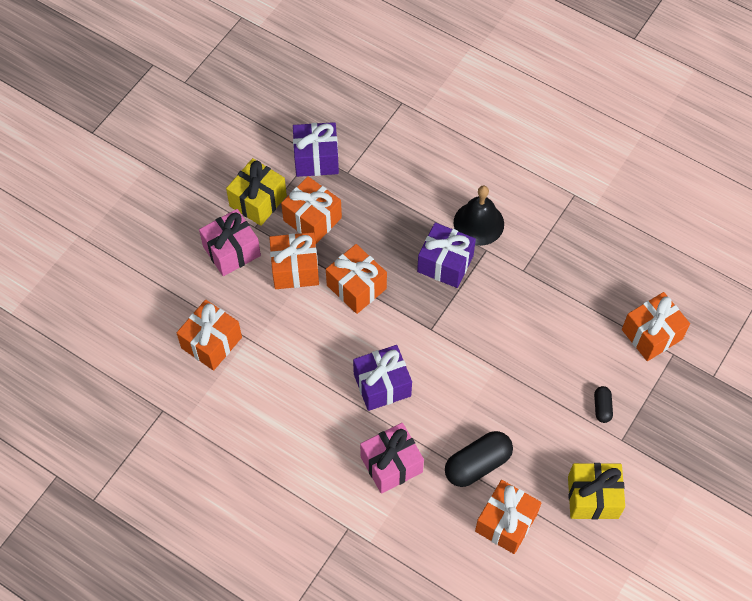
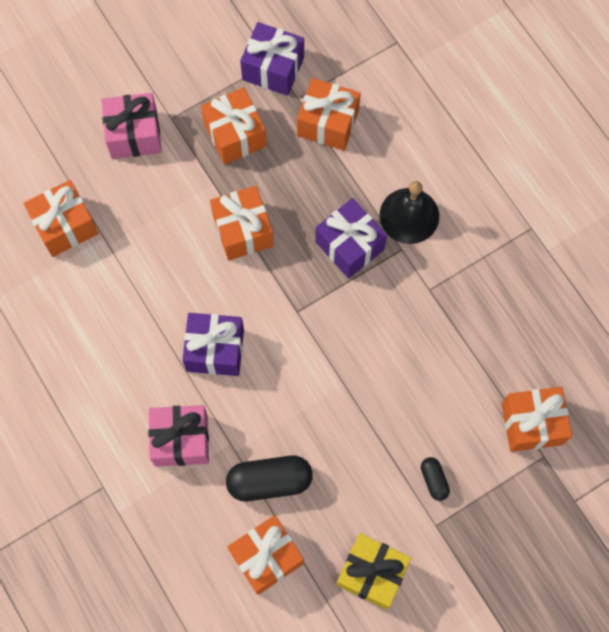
camera: 25 degrees right, 10 degrees up
yellow gift [226,158,287,226] -> none
orange gift [269,232,319,289] -> orange gift moved to [297,78,361,151]
black capsule [594,386,613,423] -> black capsule turned 45 degrees counterclockwise [421,457,450,501]

